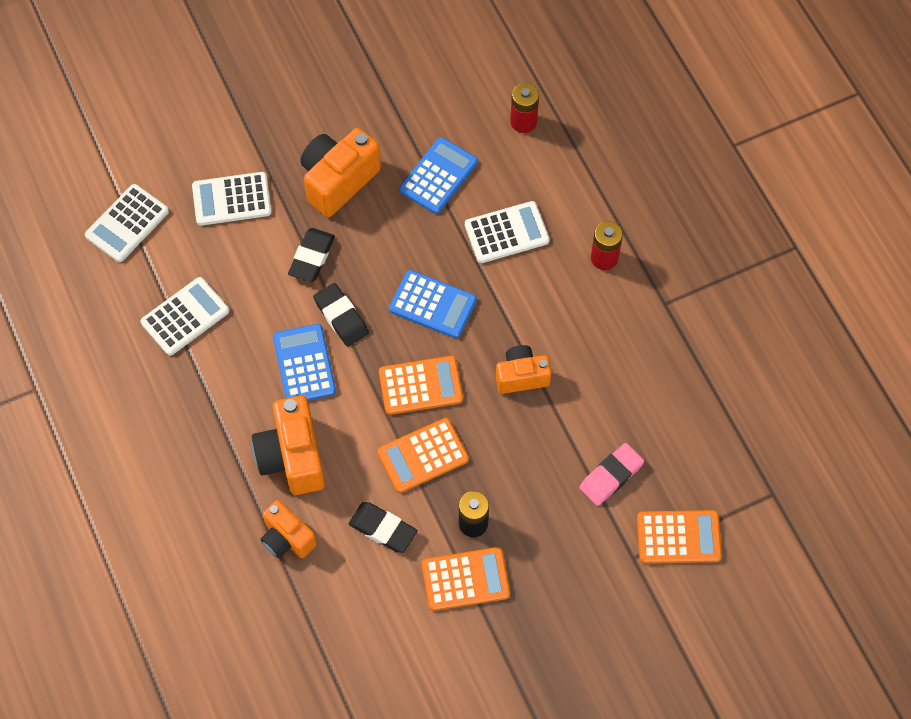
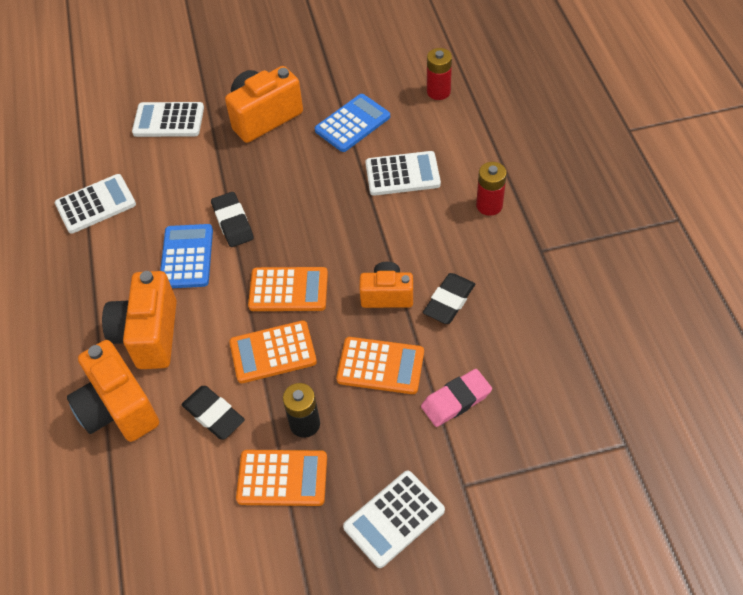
camera: 15 degrees right, 10 degrees down
white calculator [85,184,169,262] -> white calculator moved to [343,471,445,568]
orange camera [260,500,317,558] -> orange camera [67,340,159,442], size x1.58
black eraser [288,228,335,282] -> black eraser moved to [423,273,475,324]
blue calculator [389,270,477,338] -> none
orange calculator [637,510,722,564] -> orange calculator moved to [336,337,424,394]

